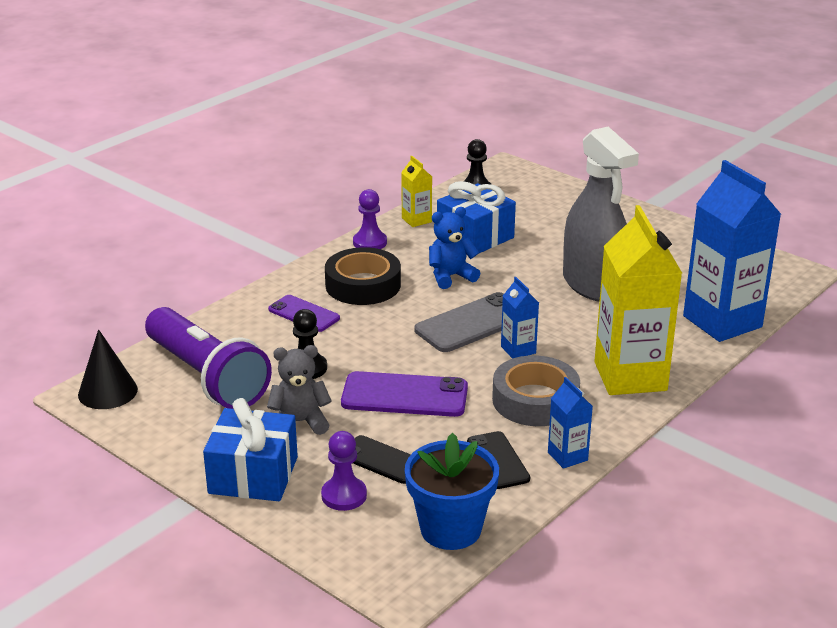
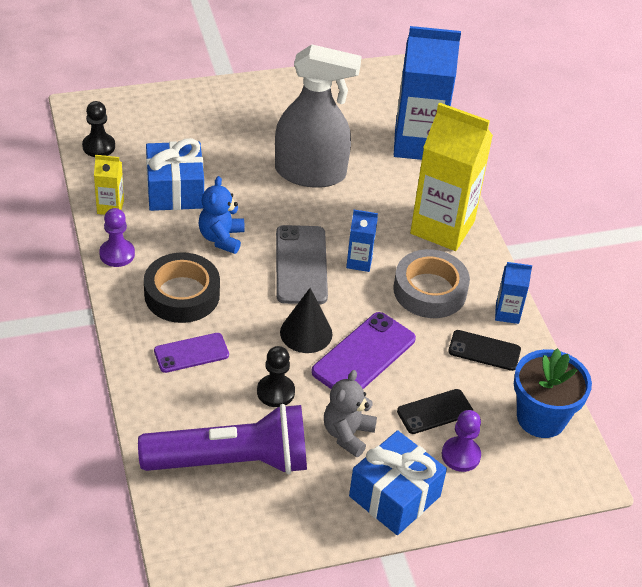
camera: 60 degrees left, 15 degrees up
black cone [78,329,138,409] -> black cone moved to [280,288,333,353]

